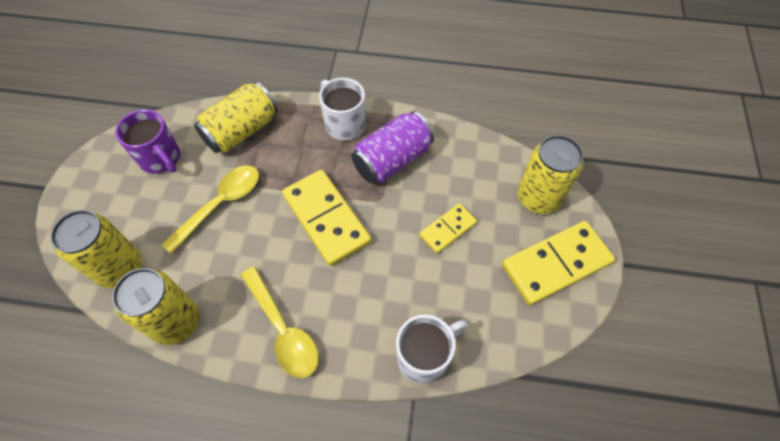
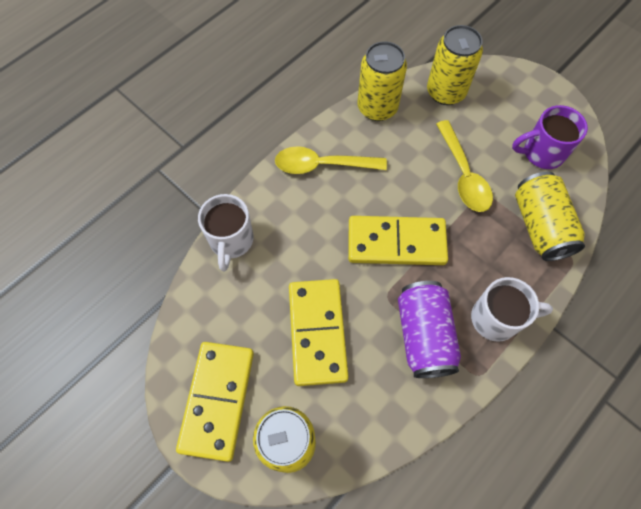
camera: 125 degrees right, 5 degrees up
yellow domino [419,203,477,254] -> yellow domino [289,279,349,386], size x1.79

